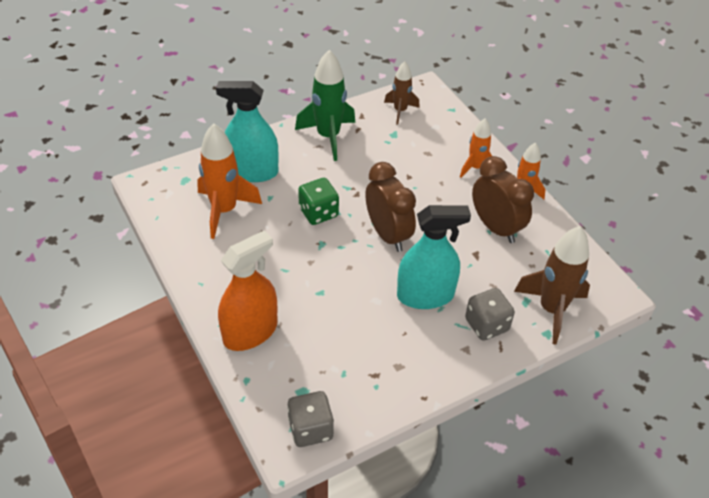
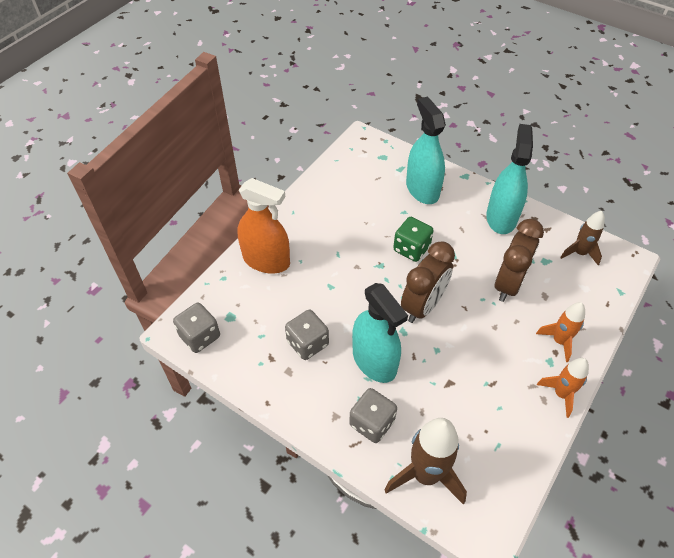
camera: 65 degrees right, 5 degrees up
orange rocket [197,123,262,239] -> none
green rocket [295,50,355,161] -> turquoise spray bottle [486,124,533,234]
brown clock [472,156,534,243] -> brown clock moved to [495,219,544,302]
none -> grey dice [285,310,329,360]

